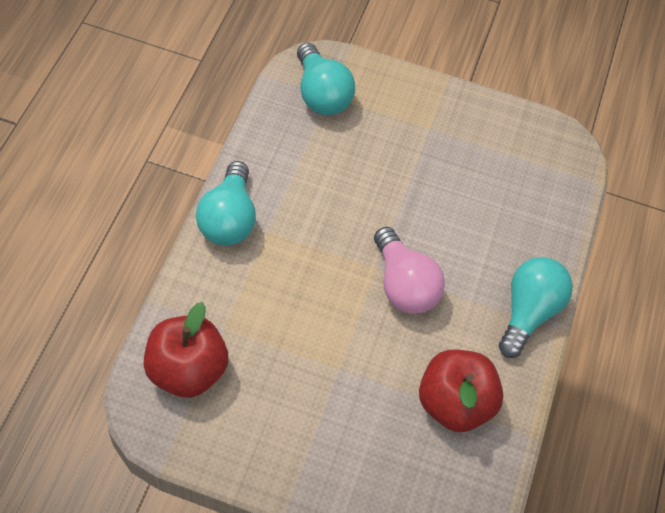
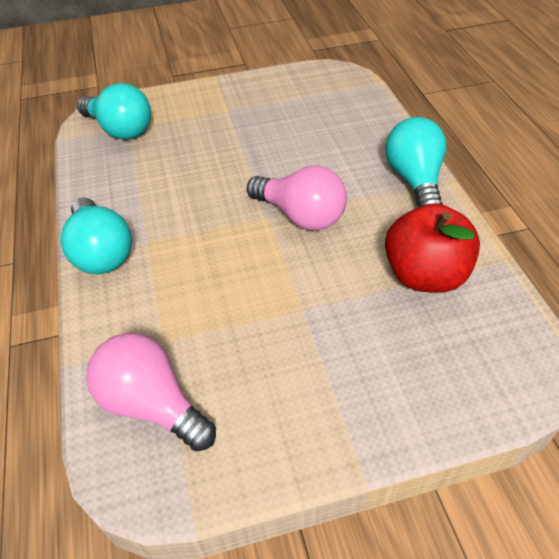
camera: 25 degrees left, 10 degrees down
red apple [144,302,228,398] -> pink light bulb [86,333,216,452]

